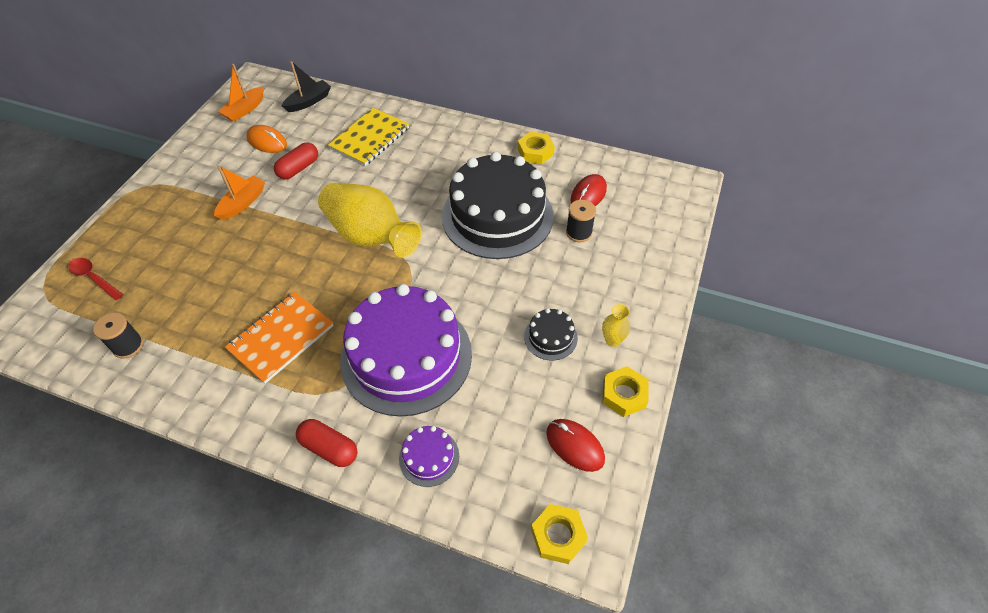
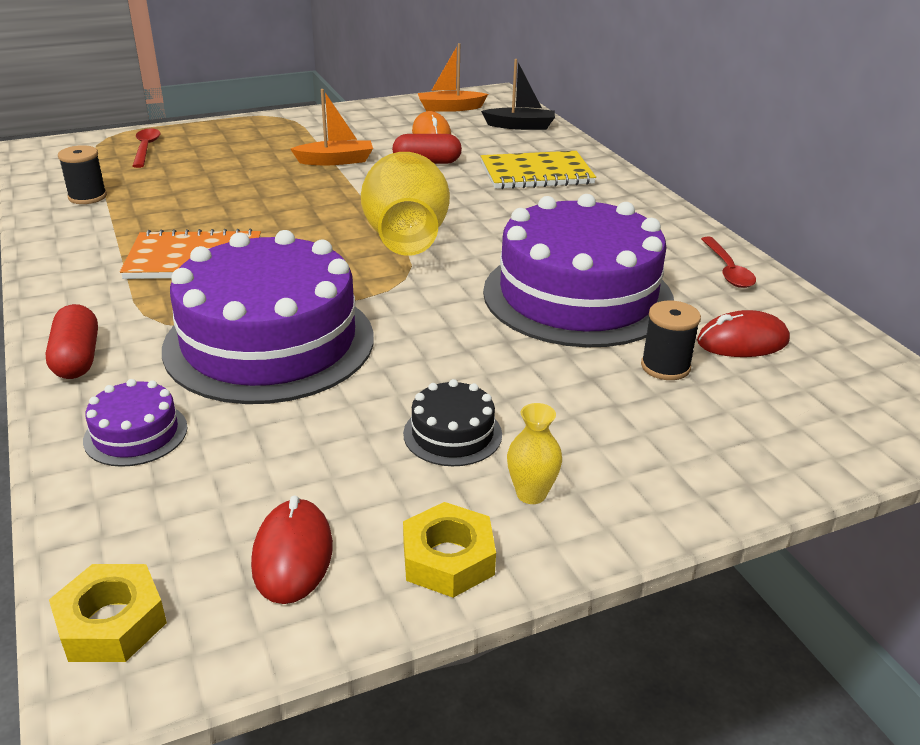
camera: 45 degrees right, 20 degrees down
black cake [442,152,554,259] -> purple cake [483,194,674,347]
yellow nut [518,132,555,164] -> red spoon [701,237,756,288]

